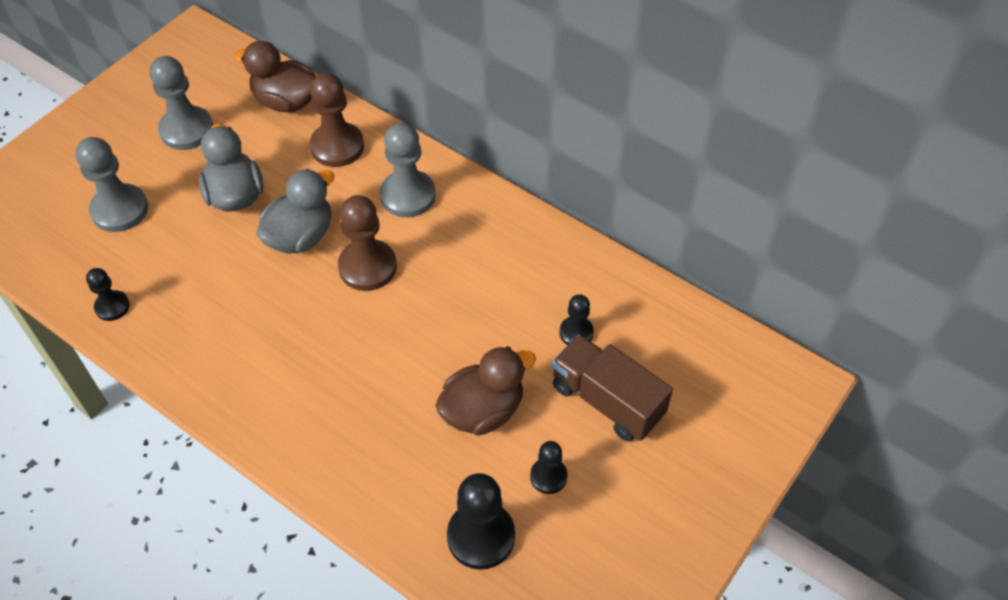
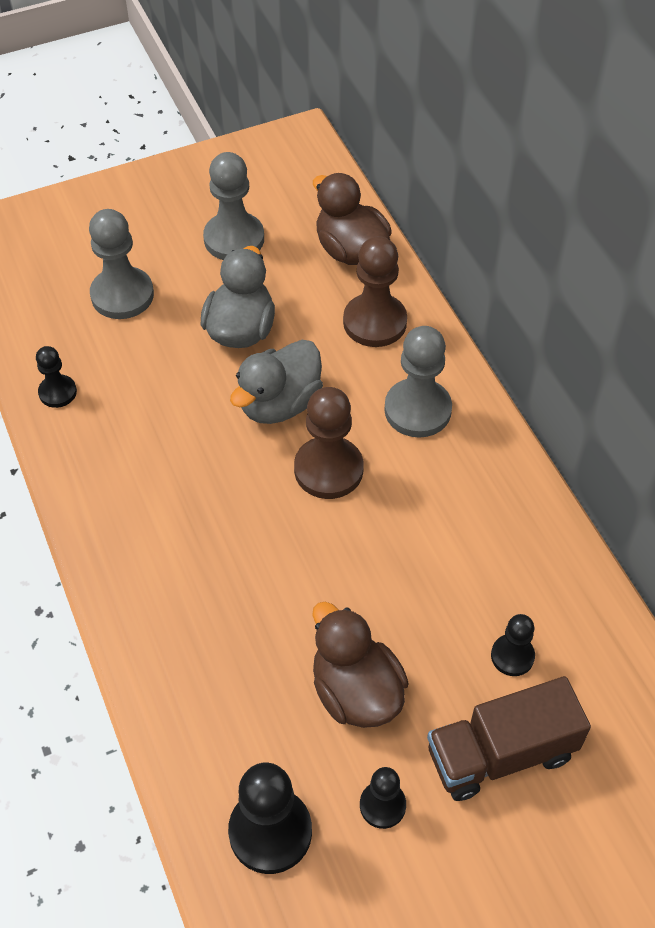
camera: 30 degrees right, 0 degrees up
grey duck [256,169,335,253] -> grey duck turned 150 degrees clockwise [230,340,323,424]
brown duck [435,346,536,436] -> brown duck turned 120 degrees counterclockwise [312,602,409,728]
brown truck [552,334,673,441] -> brown truck turned 90 degrees counterclockwise [427,676,591,801]

